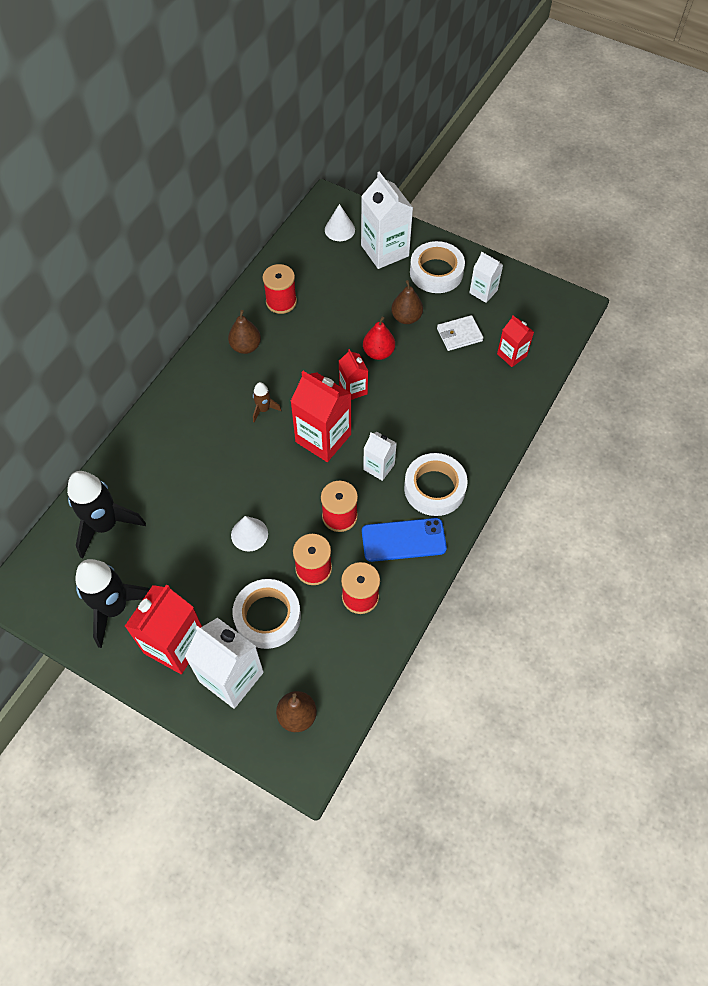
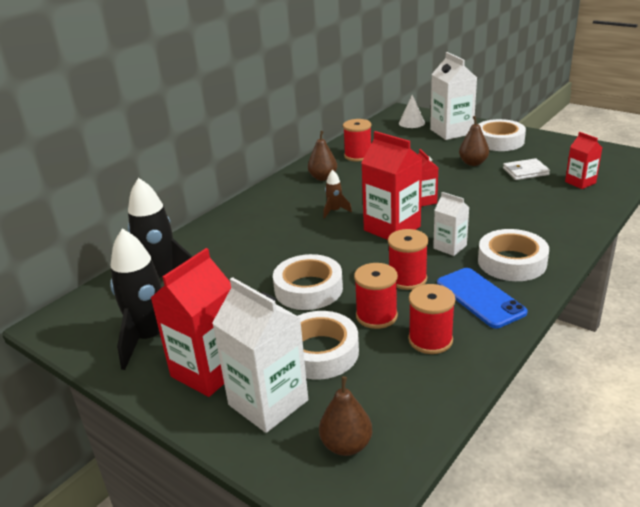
camera: 10 degrees right, 30 degrees down
white cone [231,516,268,552] -> white tape [273,254,343,310]
blue phone [362,518,447,562] -> blue phone turned 60 degrees clockwise [437,268,528,328]
red pear [363,317,395,360] -> none
white carton [469,252,503,303] -> none

